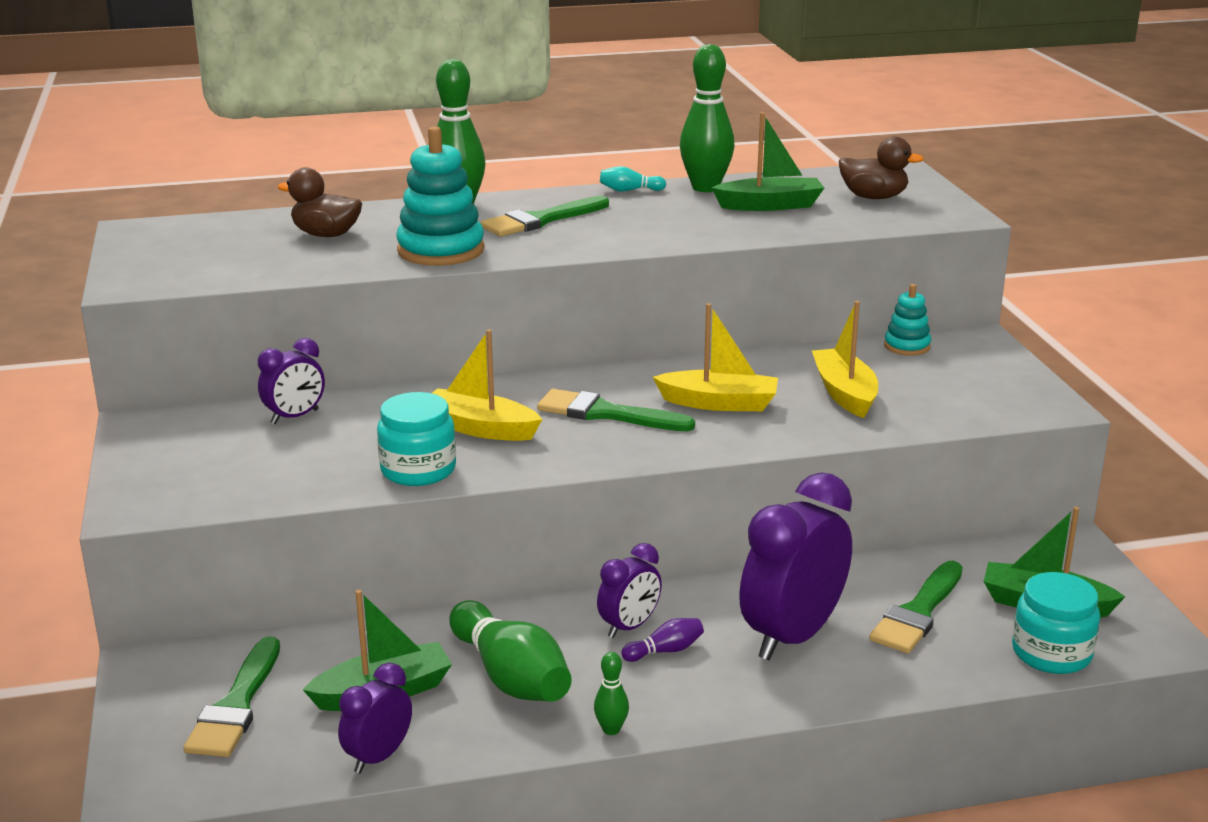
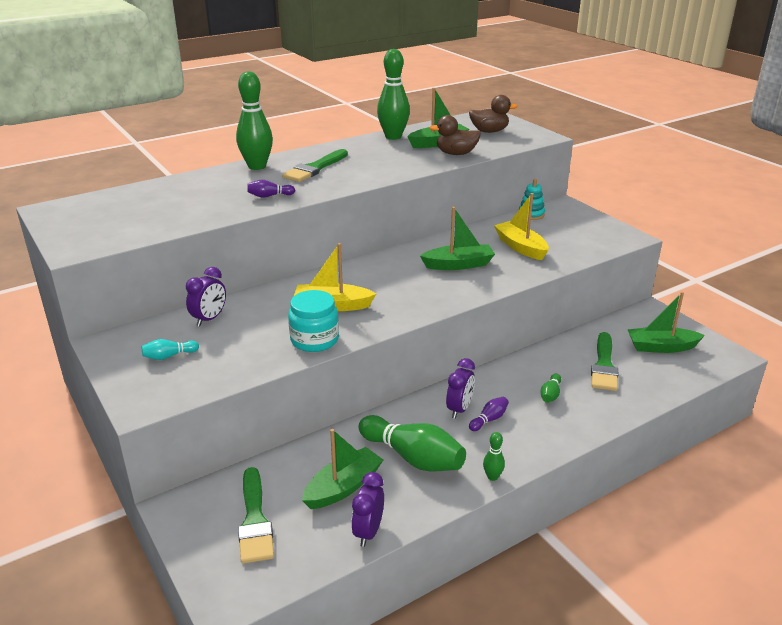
camera: 20 degrees left, 5 degrees up
brown duck [278,167,362,237] -> brown duck moved to [429,115,481,155]
turquoise stacking toy [396,126,485,266] -> purple bowling pin [247,180,295,198]
green brush [537,389,695,431] -> none
turquoise bowling pin [600,166,666,192] -> turquoise bowling pin moved to [142,339,199,360]
yellow boat [653,303,778,411] -> green boat [420,207,495,270]
purple clock [739,472,852,660] -> green bowling pin [541,374,561,403]
turquoise jar [1012,572,1100,674] -> none

